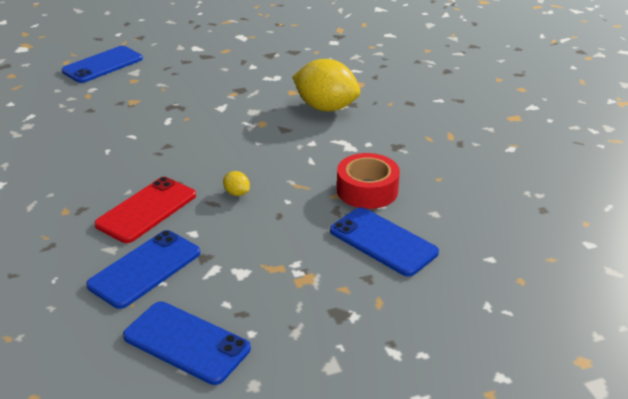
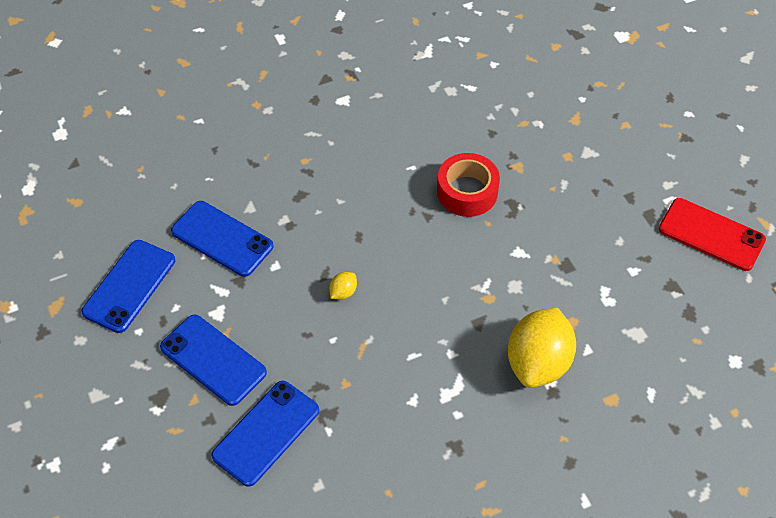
camera: 85 degrees right, 20 degrees up
blue phone [62,46,143,83] -> blue phone moved to [160,315,267,406]
red phone [94,177,196,243] -> red phone moved to [659,198,766,271]
red tape [337,153,400,209] -> red tape moved to [437,153,500,217]

